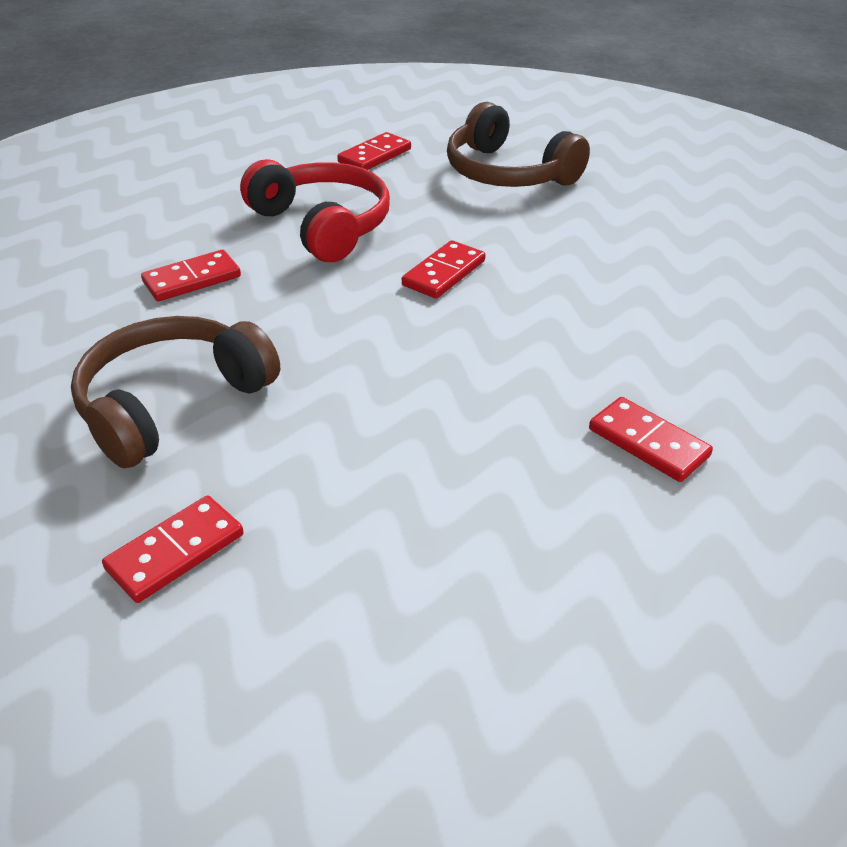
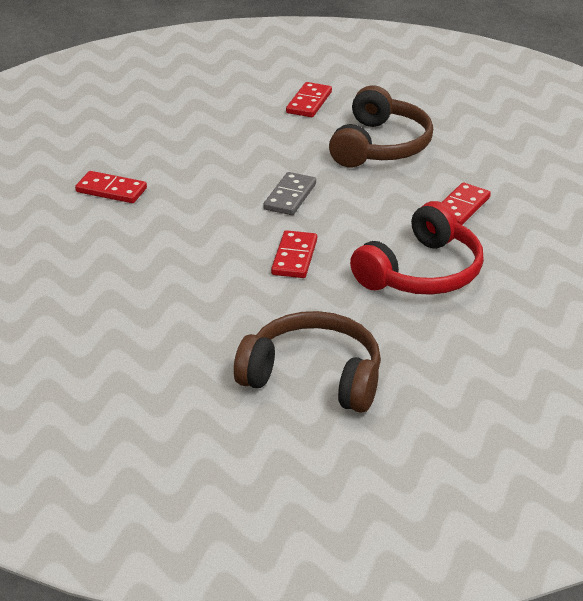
camera: 155 degrees right, 5 degrees down
red headphones [240,159,390,262] -> red headphones turned 75 degrees counterclockwise [350,201,484,295]
red domino [337,132,411,170] -> none
none -> grey domino [263,172,316,215]

